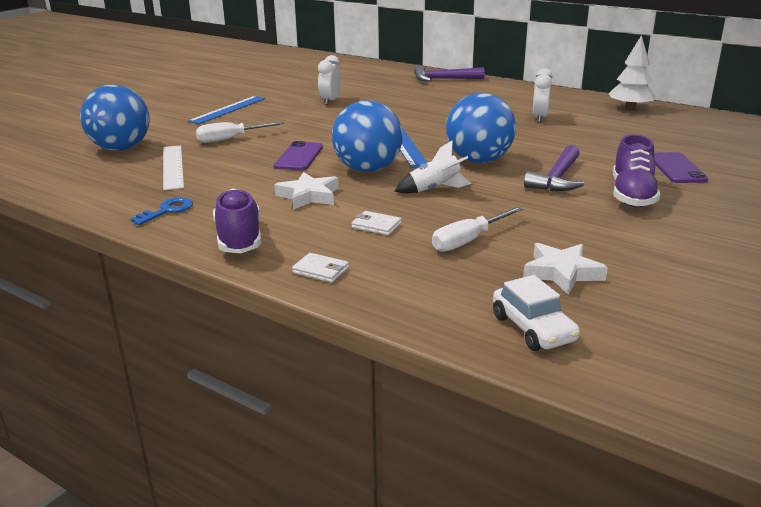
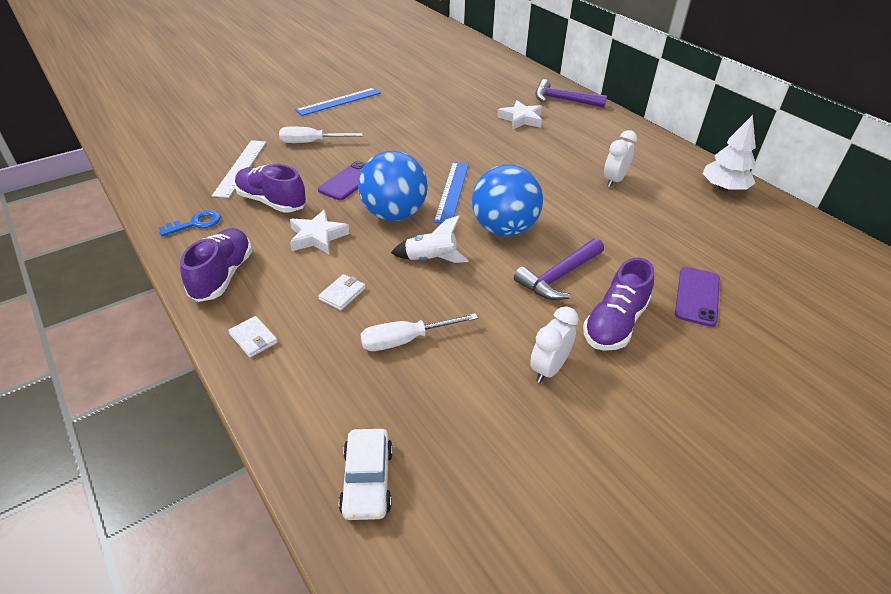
camera: 20 degrees right, 15 degrees up
blue ball [80,84,150,151] -> none
white clock [318,55,341,105] -> white clock moved to [530,306,579,383]
white wallet [351,211,402,235] -> white wallet turned 75 degrees clockwise [318,274,366,310]
white star [523,243,608,295] -> white star moved to [497,100,542,129]
none -> purple shoe [235,164,307,213]

